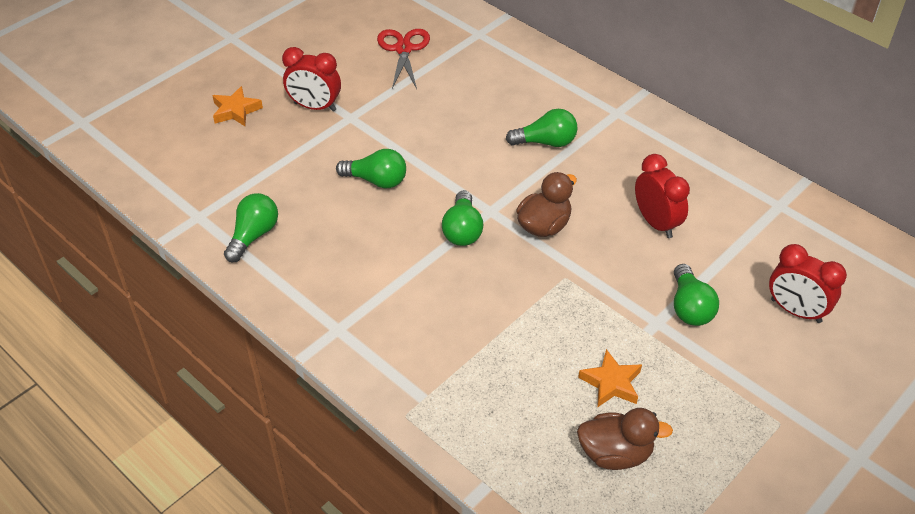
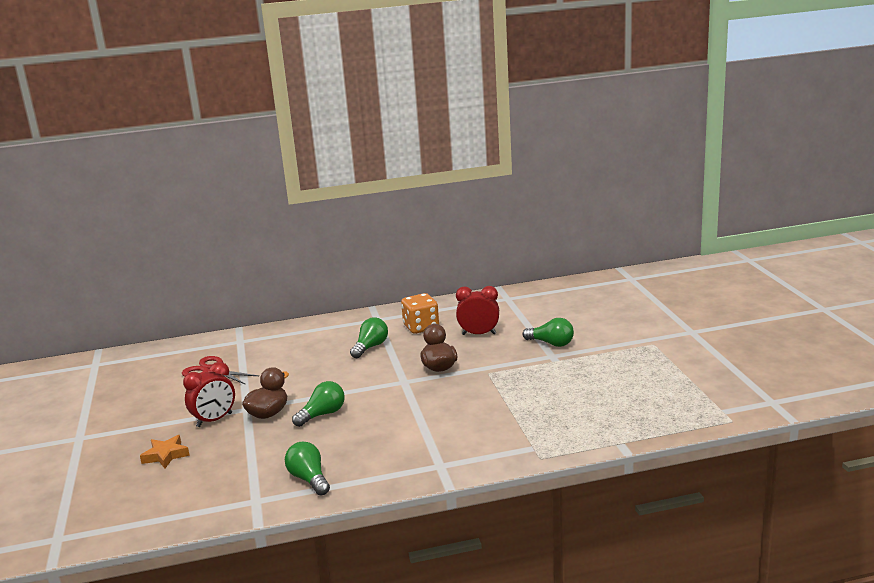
camera: 55 degrees left, 25 degrees down
green light bulb [442,190,483,246] -> none
brown duck [577,408,673,470] -> brown duck moved to [242,367,289,419]
orange star [578,349,642,408] -> none
red clock [769,244,847,323] -> none
none -> orange dice [401,293,439,334]

